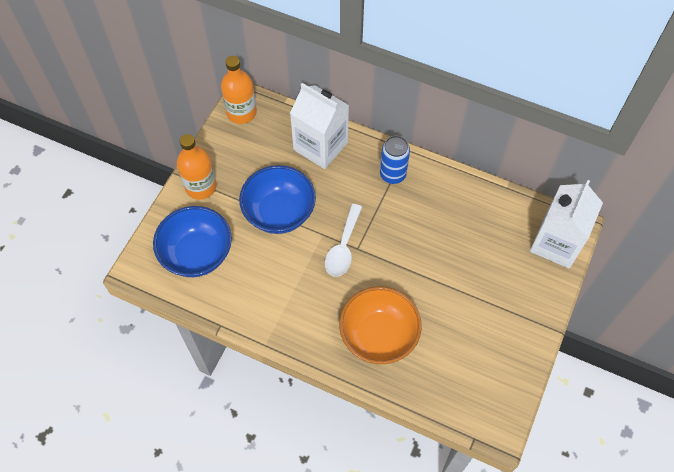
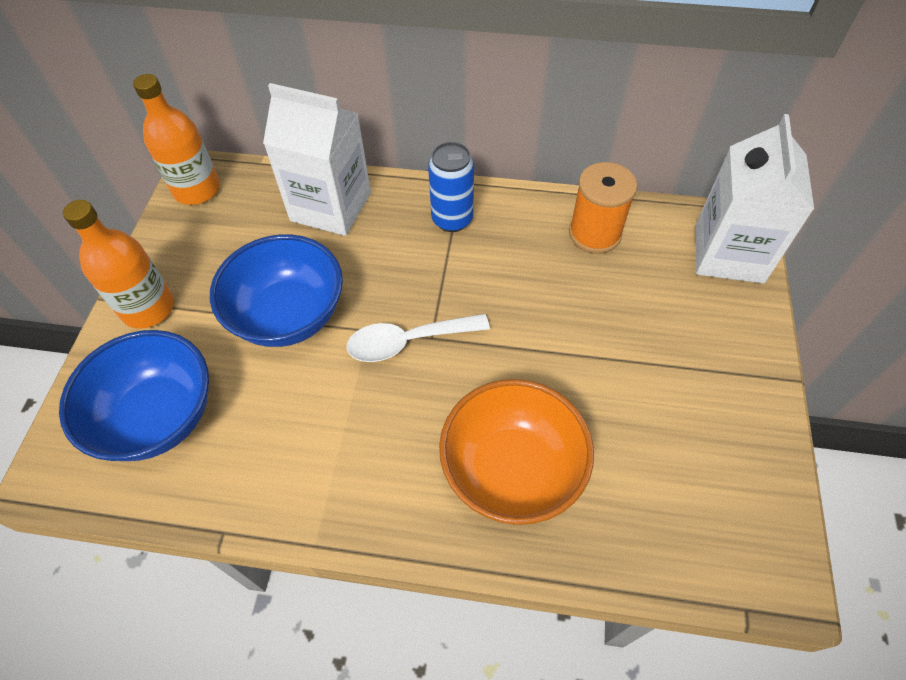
camera: 15 degrees left, 5 degrees down
white spoon [325,204,362,277] -> white spoon turned 75 degrees clockwise [347,314,490,362]
none -> orange spool [569,162,637,254]

